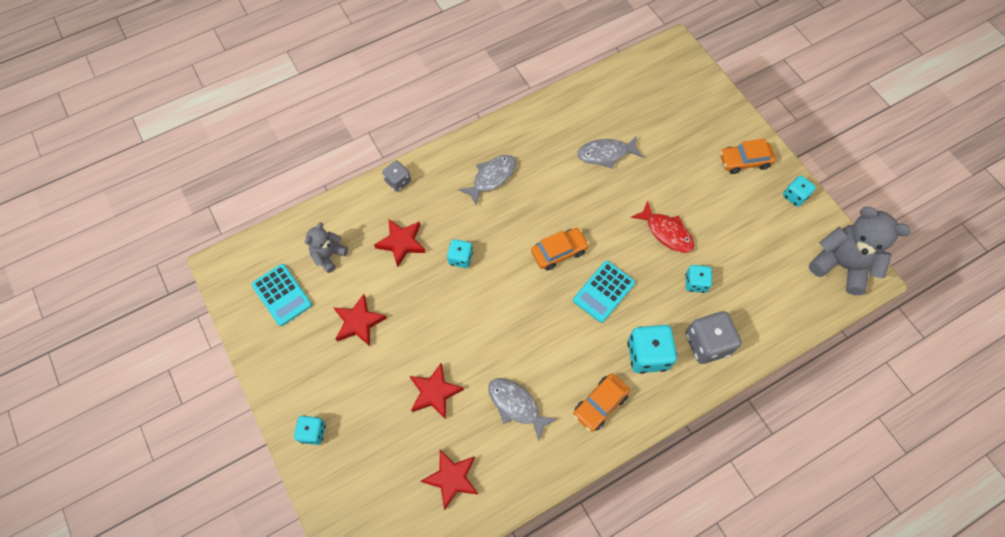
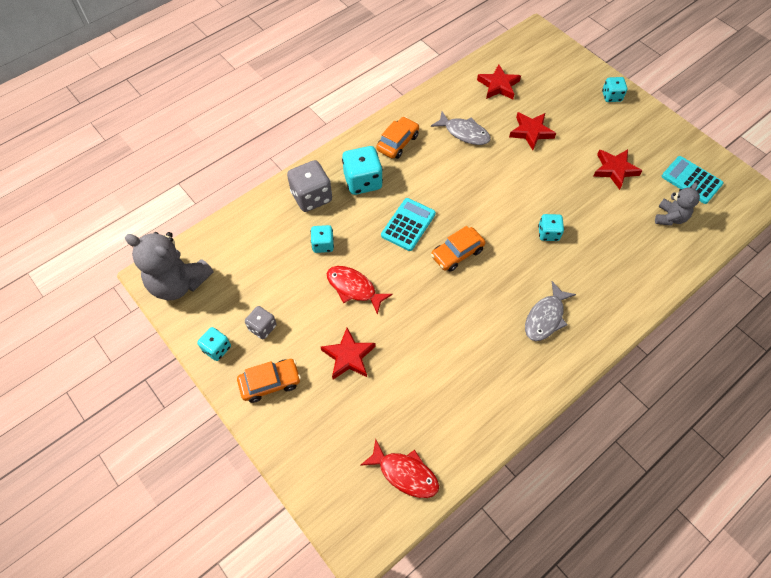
camera: 170 degrees right, 5 degrees down
red star [374,219,426,267] -> red star moved to [321,328,376,379]
grey dice [382,160,411,192] -> grey dice moved to [245,306,277,339]
grey fish [577,136,643,169] -> none
none -> red fish [360,439,439,498]

